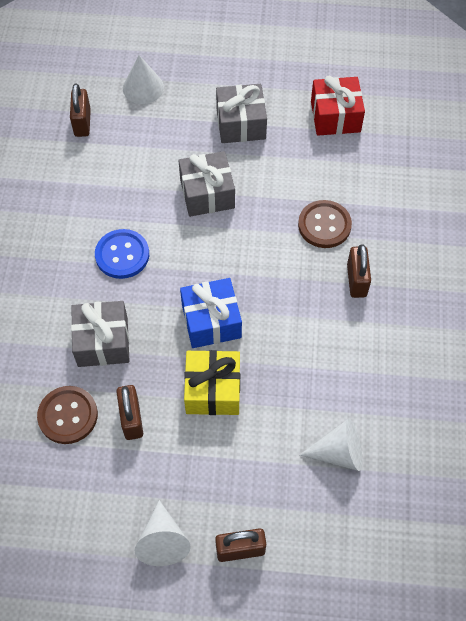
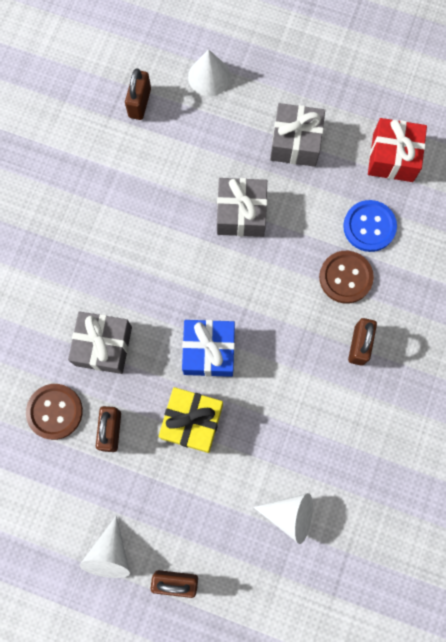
camera: 15 degrees right, 15 degrees up
blue button [95,229,149,279] -> blue button moved to [343,200,397,252]

